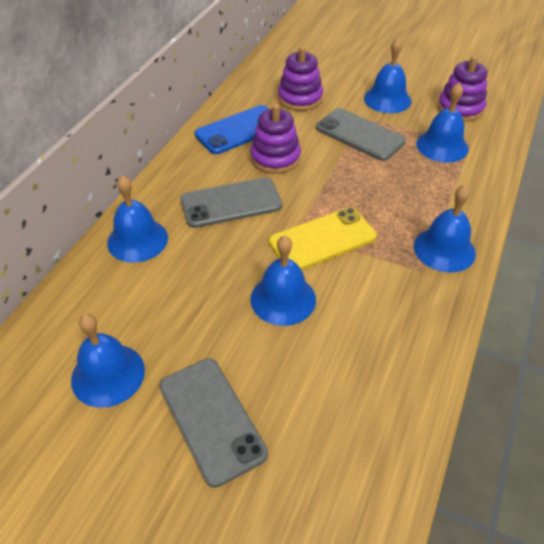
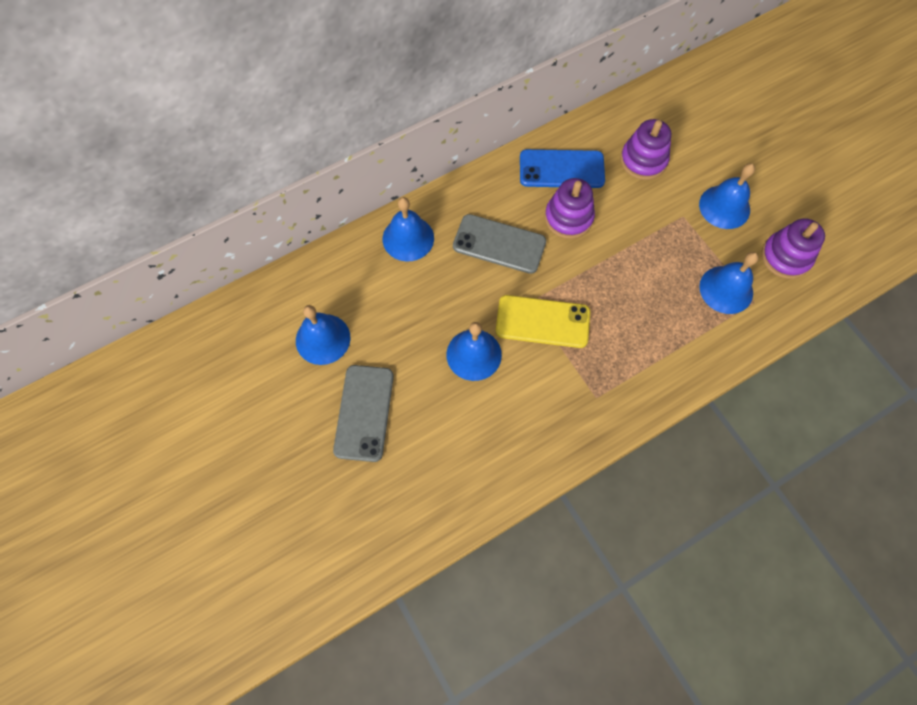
camera: 35 degrees right, 20 degrees up
grey phone [316,108,406,161] -> none
blue bell [414,185,476,273] -> none

